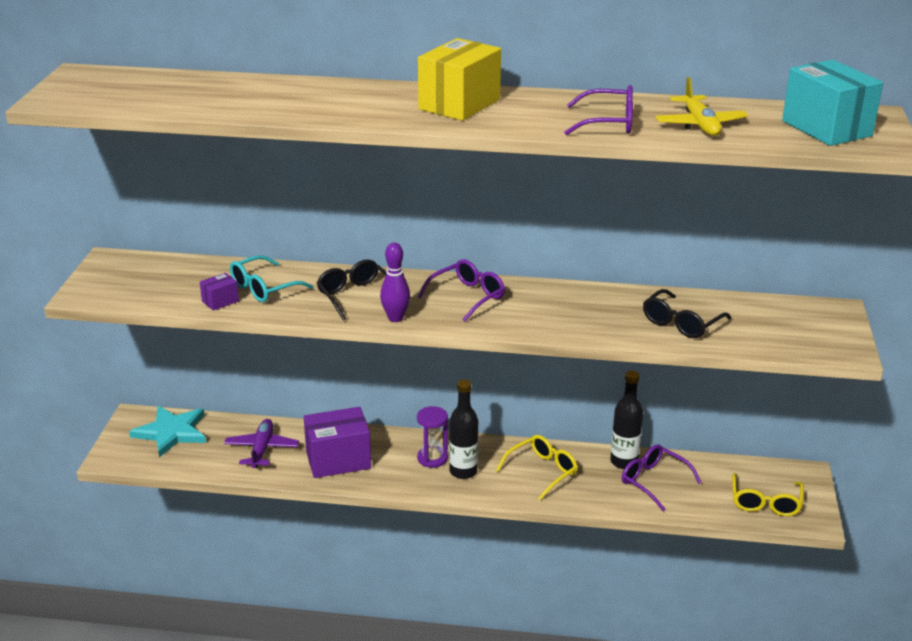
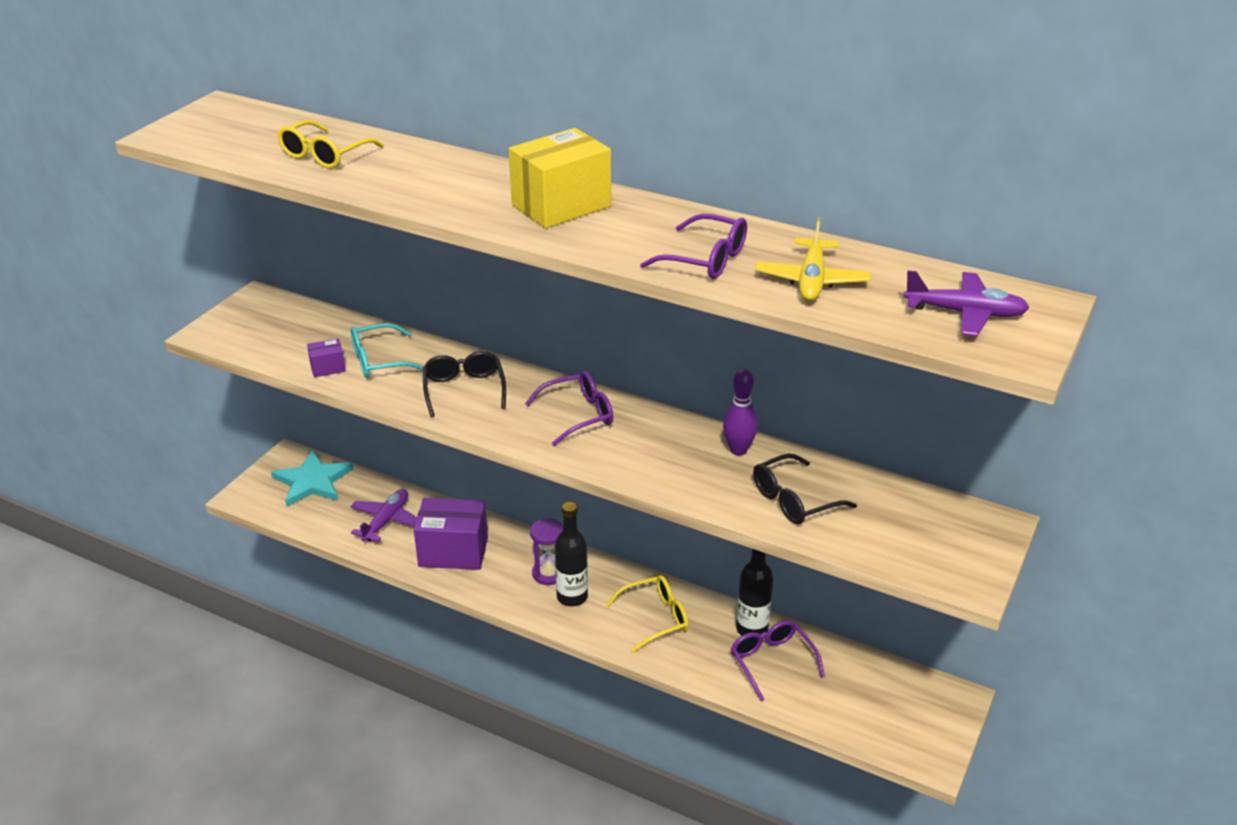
camera: 20 degrees right, 5 degrees up
purple bowling pin [380,242,410,322] -> purple bowling pin moved to [723,369,758,455]
yellow glasses [732,473,804,516] -> yellow glasses moved to [277,120,384,169]
turquoise box [782,60,883,146] -> purple plane [904,270,1029,336]

